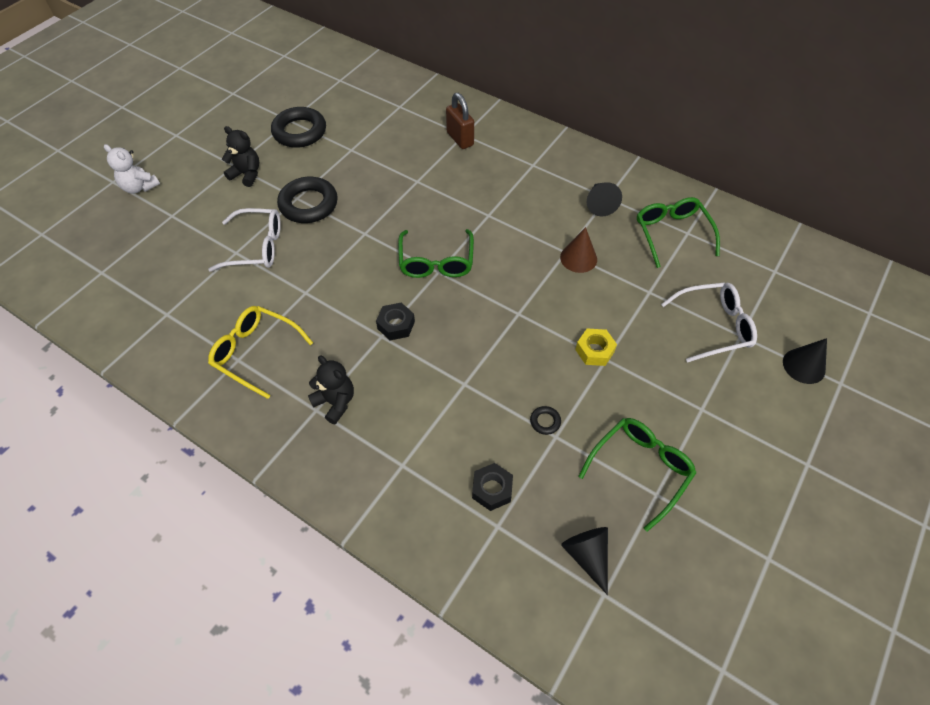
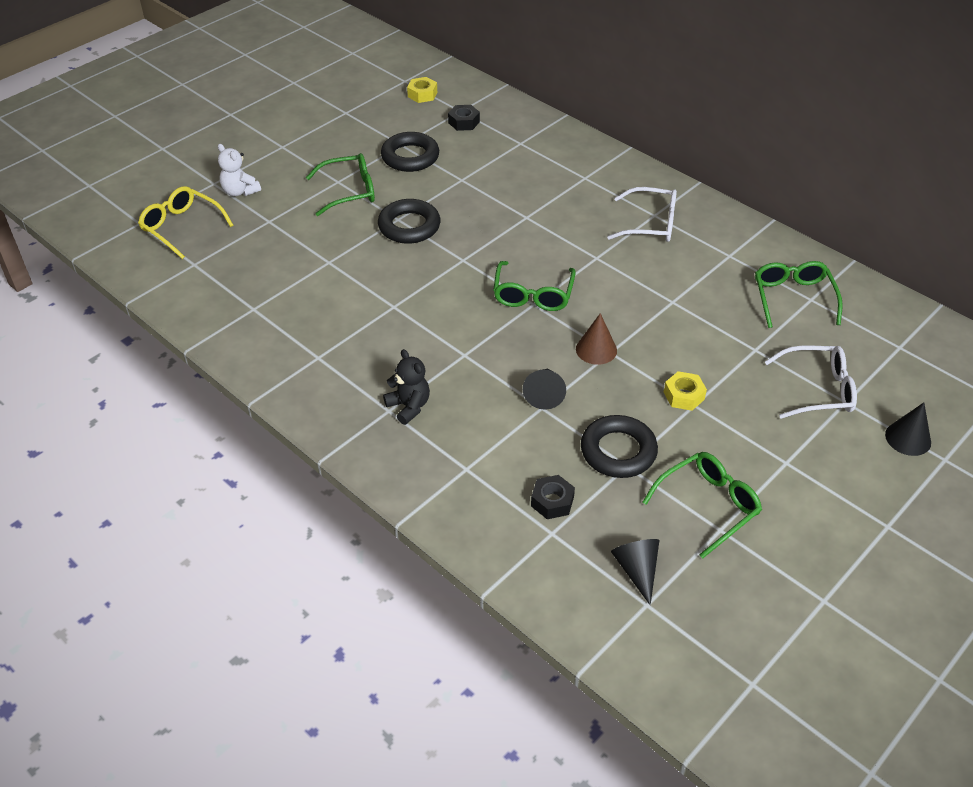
camera: 10 degrees right, 10 degrees down
white glasses [208,208,281,272] -> white glasses moved to [607,187,677,242]
yellow glasses [208,306,313,399] -> yellow glasses moved to [138,186,234,259]
black teddy bear [222,126,259,187] -> green glasses [306,153,375,216]
black nut [376,303,415,340] -> black nut moved to [448,105,480,131]
brown padlock [446,93,474,149] -> none
black ring [530,406,561,435] -> black ring [581,415,658,478], size x2.39
brown cone [560,227,597,273] -> brown cone moved to [576,313,617,365]
black cone [587,182,622,216] -> black cone moved to [523,369,566,410]
none -> yellow nut [407,77,437,103]

